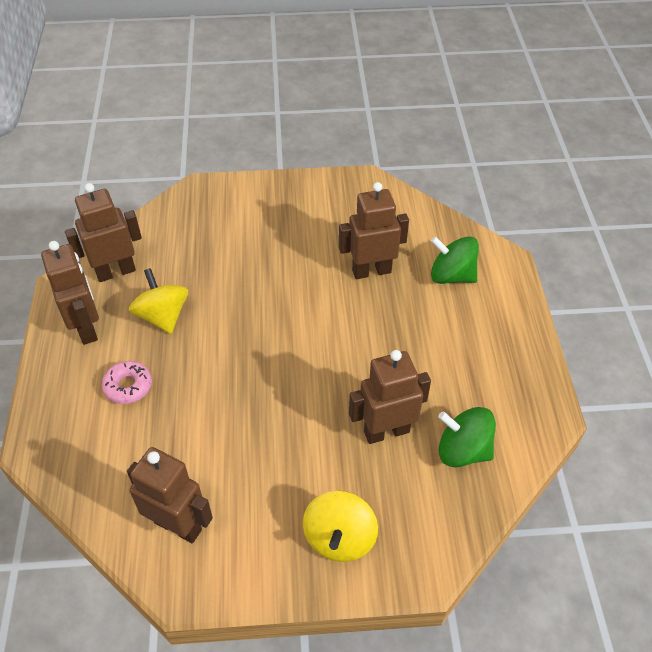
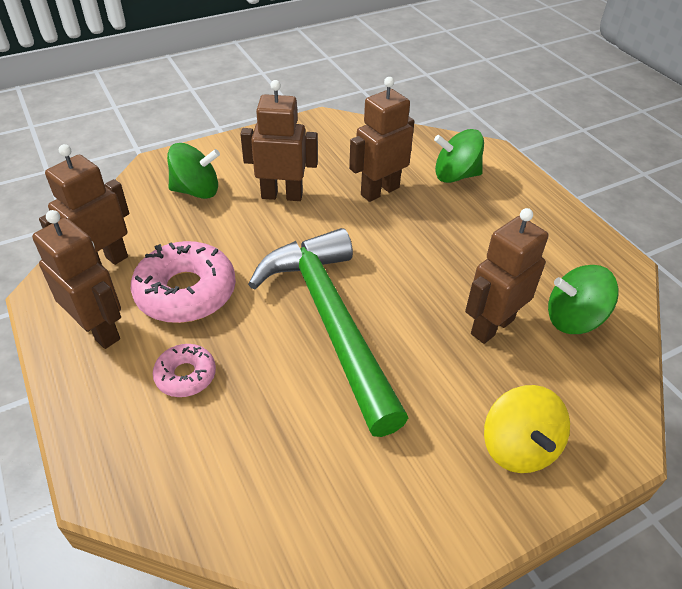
camera: 25 degrees left, 5 degrees down
brown robot [127,447,213,543] -> brown robot moved to [240,80,318,201]
yellow spinning top [129,268,188,334] -> pink donut [131,241,236,323]
none -> green spinning top [167,143,220,199]
none -> green hammer [248,228,408,437]

